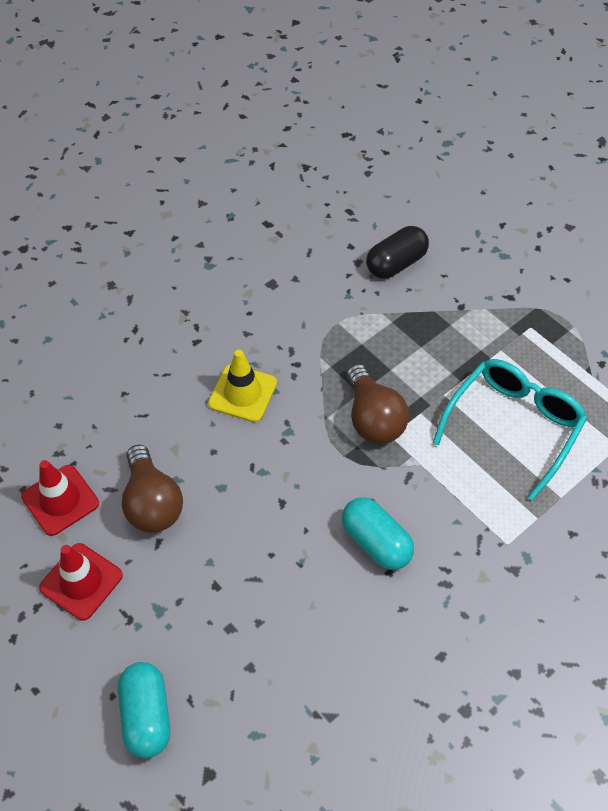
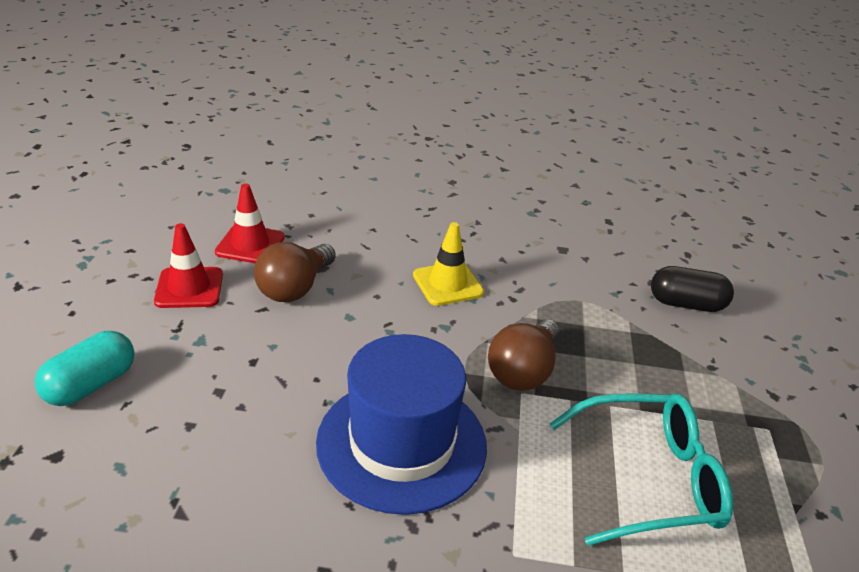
camera: 45 degrees right, 20 degrees down
turquoise capsule [342,497,414,570] -> blue hat [316,334,487,515]

